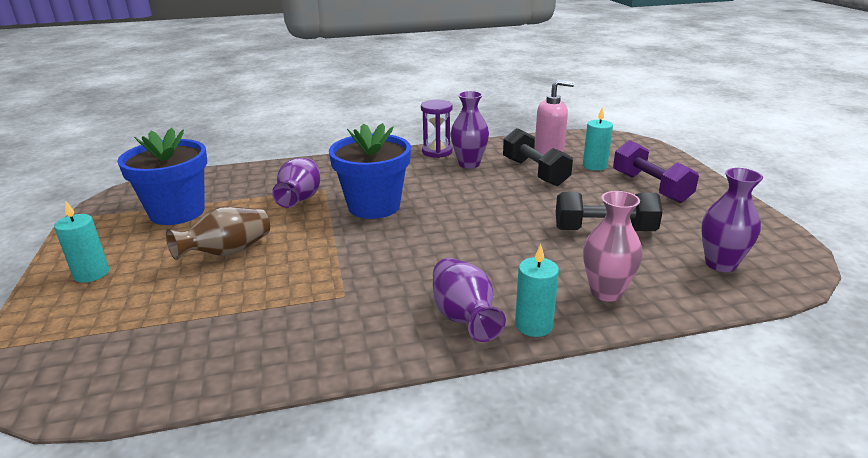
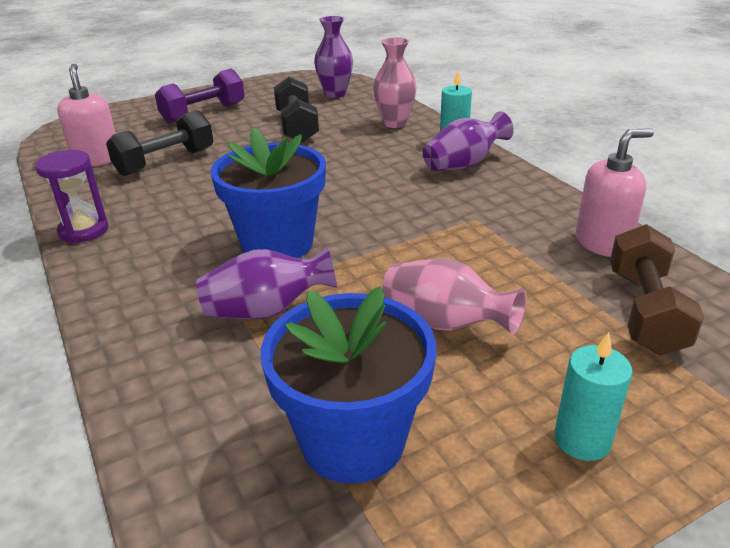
camera: 105 degrees left, 5 degrees up
brown vase [166,206,270,260] -> pink vase [382,258,526,335]
purple vase [451,91,489,169] -> none
turquoise candle [583,107,613,171] -> none
none -> pink soap dispenser [576,128,654,257]
none -> brown dumbbell [610,224,704,355]

